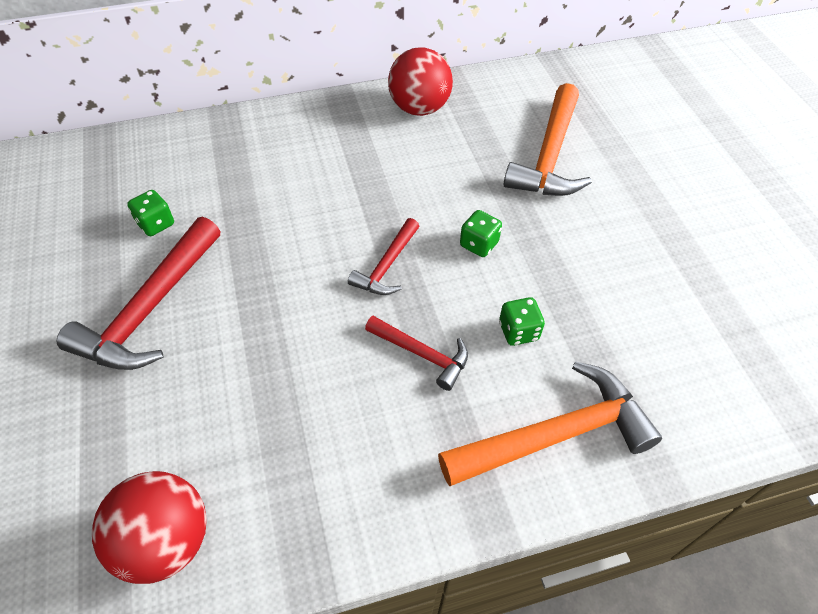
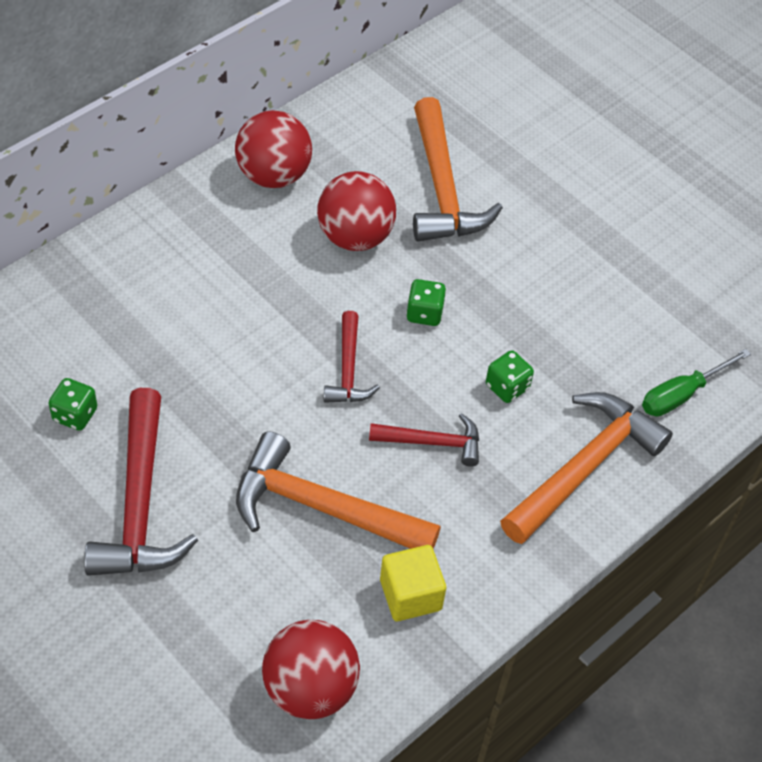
camera: 30 degrees left, 0 degrees up
none -> orange hammer [236,431,441,549]
none -> red ball [317,171,396,251]
none -> yellow cube [380,545,446,621]
none -> green screwdriver [642,349,751,417]

